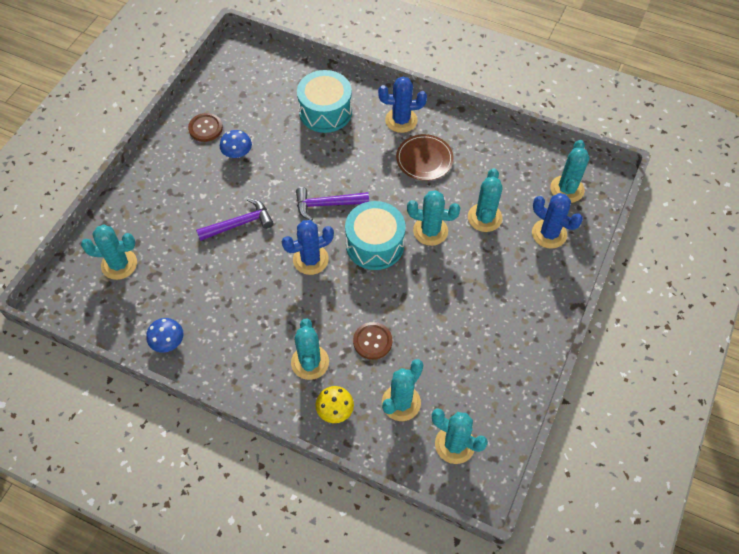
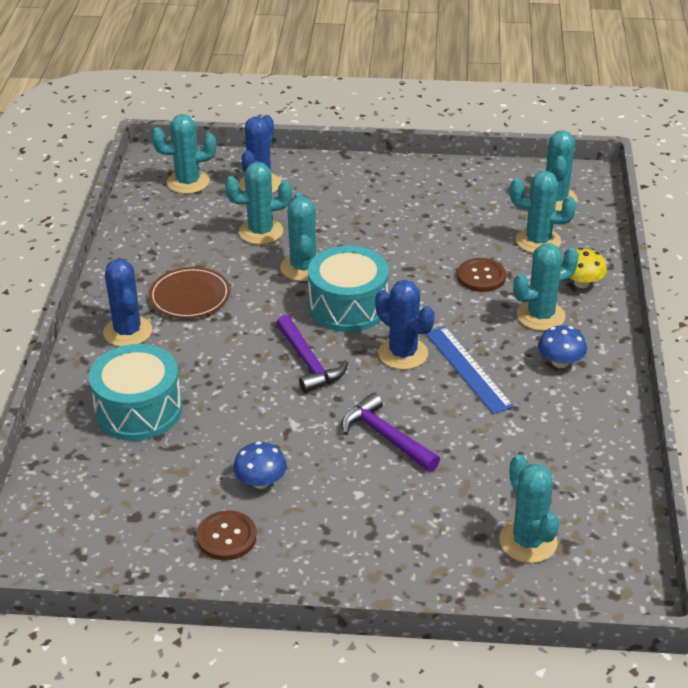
camera: 110 degrees left, 20 degrees down
blue mushroom [146,318,183,353] -> blue mushroom moved to [538,325,587,368]
none -> blue ruler [426,326,514,414]

